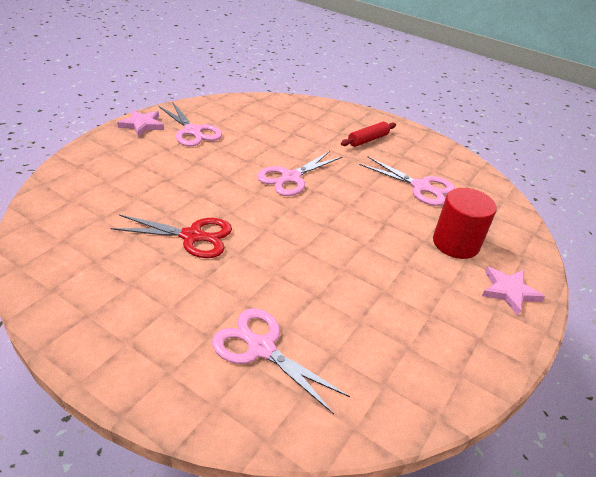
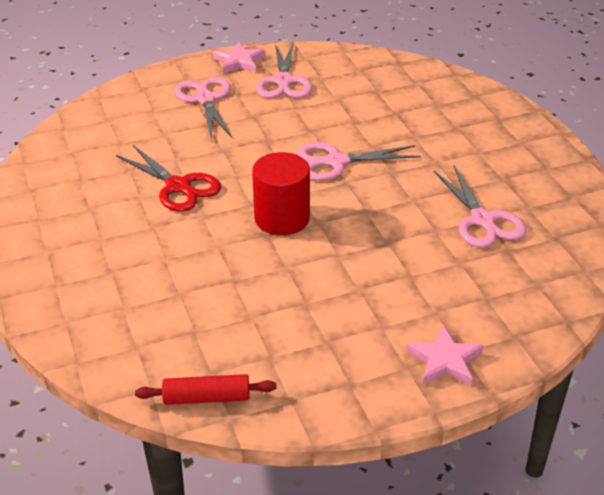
camera: 40 degrees right, 0 degrees up
pink scissors [212,308,350,414] -> pink scissors moved to [174,77,232,140]
red rolling pin [341,122,396,147] -> red rolling pin moved to [135,374,277,405]
red cylinder [433,188,497,259] -> red cylinder moved to [252,152,310,235]

